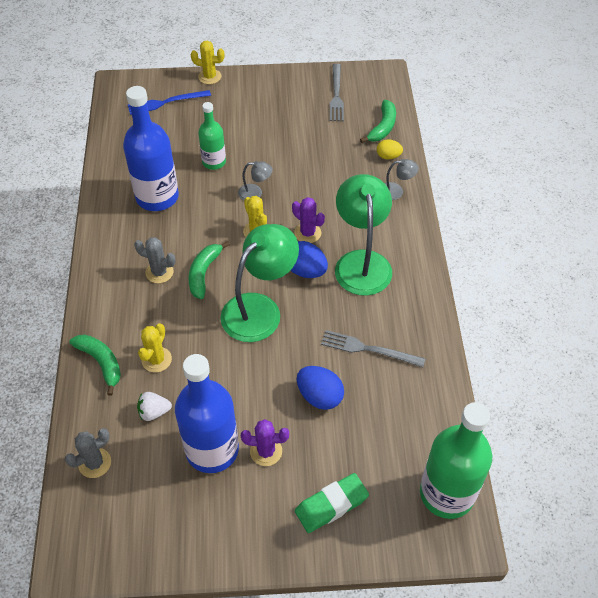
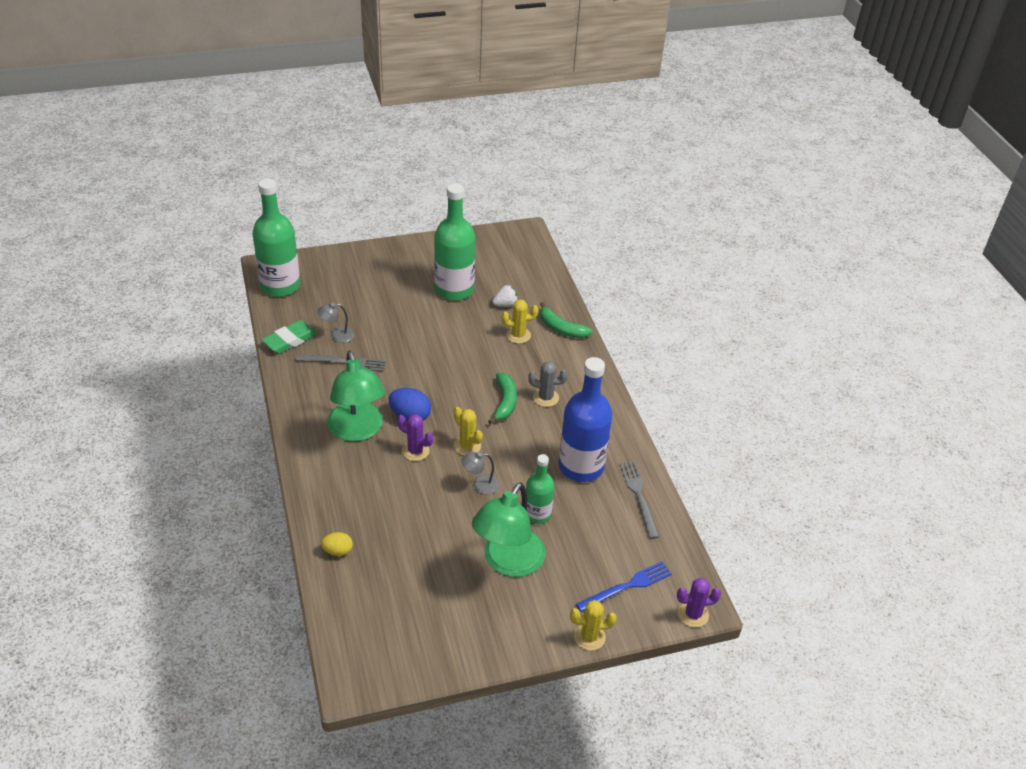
camera: 165 degrees right, 10 degrees down
grey cactus [65,428,111,478] -> none
yellow cactus [138,323,172,373] -> yellow cactus turned 75 degrees clockwise [502,300,539,344]
blue bottle [175,354,239,473] -> green bottle [434,183,475,301]
green lamp [221,224,299,342] -> green lamp moved to [472,482,546,577]
purple cactus [241,419,289,466] -> purple cactus moved to [677,578,721,627]
green eraser [295,473,369,533] -> green eraser moved to [262,320,318,354]
blue egg [297,366,344,410] -> none
grey fork [330,64,344,121] -> grey fork moved to [620,461,659,539]
green banana [360,100,396,143] -> none
grey lamp [385,159,419,200] -> grey lamp moved to [317,303,354,343]

